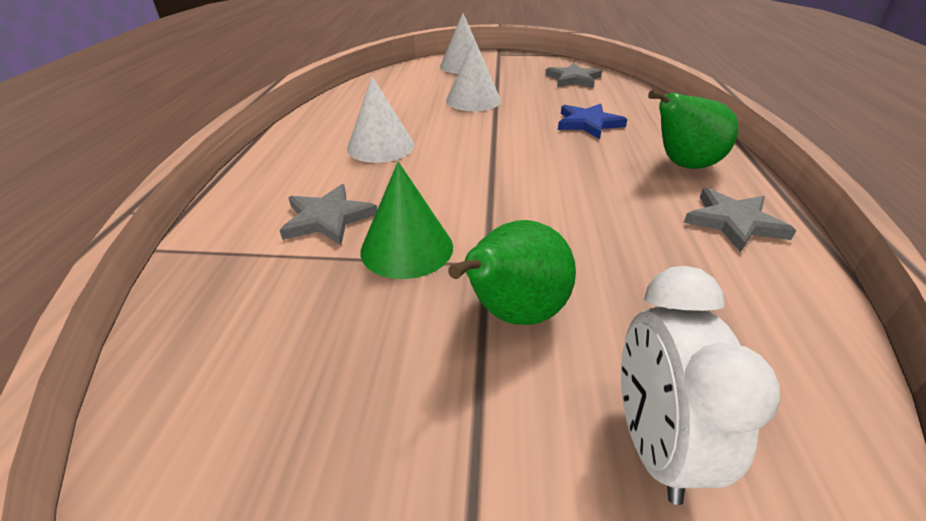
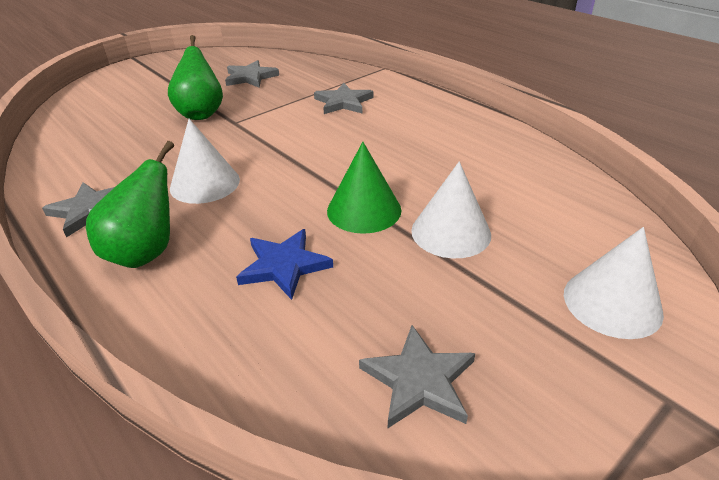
camera: 135 degrees right, 0 degrees up
white cone [347,77,414,163] -> white cone moved to [170,119,240,204]
green cone [360,162,453,279] -> green cone moved to [327,142,402,234]
white clock [621,266,780,505] -> none
none -> grey star [225,60,279,88]

